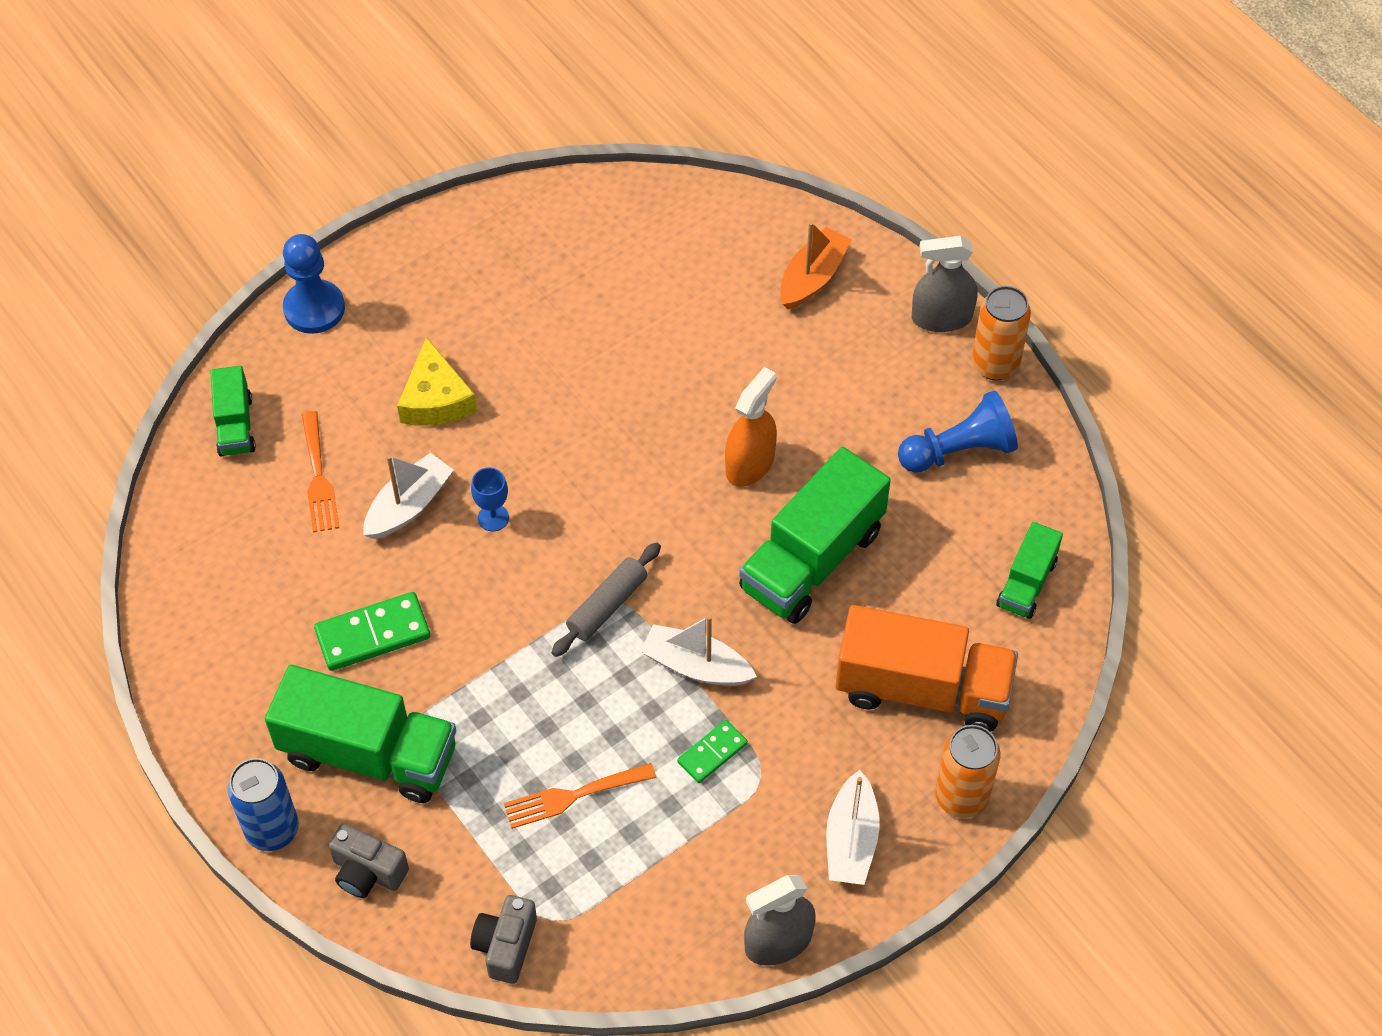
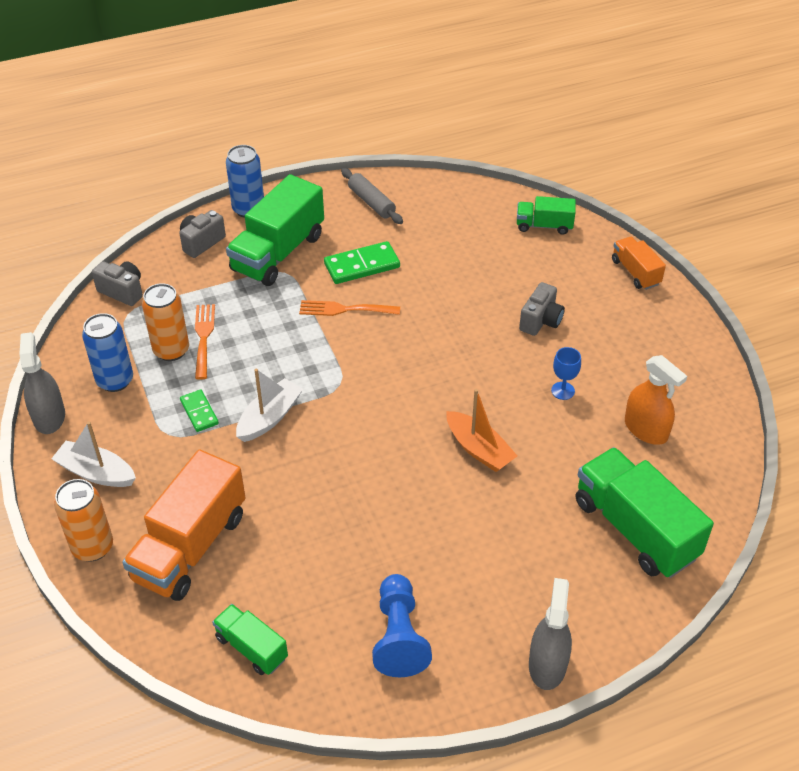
camera: 105 degrees right, 10 degrees down
blue pawn [283,234,345,334] -> orange truck [612,237,666,290]
orange fork [302,411,339,533] -> orange fork moved to [299,300,400,316]
green domino [314,592,430,671] -> green domino turned 75 degrees clockwise [324,241,400,284]
white boat [363,453,454,539] -> none
yellow cheese [397,337,477,426] -> grey camera [519,282,565,336]
blue goblet [471,467,509,531] -> blue goblet moved to [551,347,581,400]
grey rolling pin [552,542,661,657] -> grey rolling pin moved to [341,168,403,224]
orange spray bottle [725,367,777,487] -> orange spray bottle moved to [625,355,687,445]
green truck [739,447,891,624] -> green truck moved to [576,447,714,578]
orange boat [780,222,852,309] -> orange boat moved to [446,389,517,472]
orange can [972,286,1031,381] -> orange can moved to [142,283,189,361]
none -> blue can [82,313,133,392]

